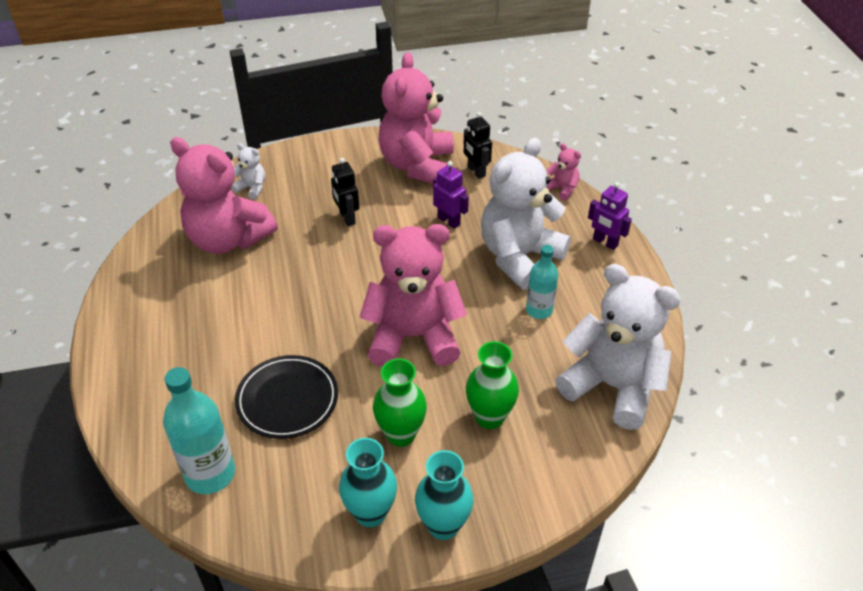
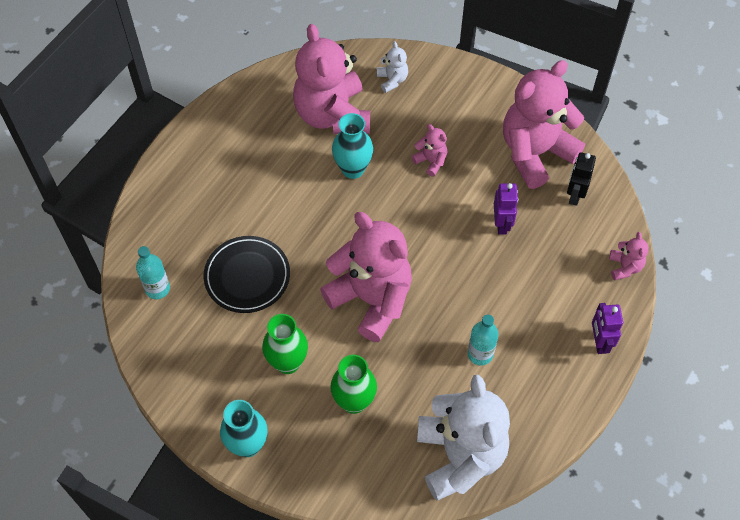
camera: 45 degrees right, 15 degrees up
turquoise bottle [163,367,235,494] -> turquoise bottle [136,246,170,299], size x0.63
black robot [331,158,359,226] -> pink teddy bear [411,124,447,177]
turquoise vase [339,438,397,527] -> turquoise vase moved to [332,113,373,179]
white teddy bear [481,138,571,290] -> none

